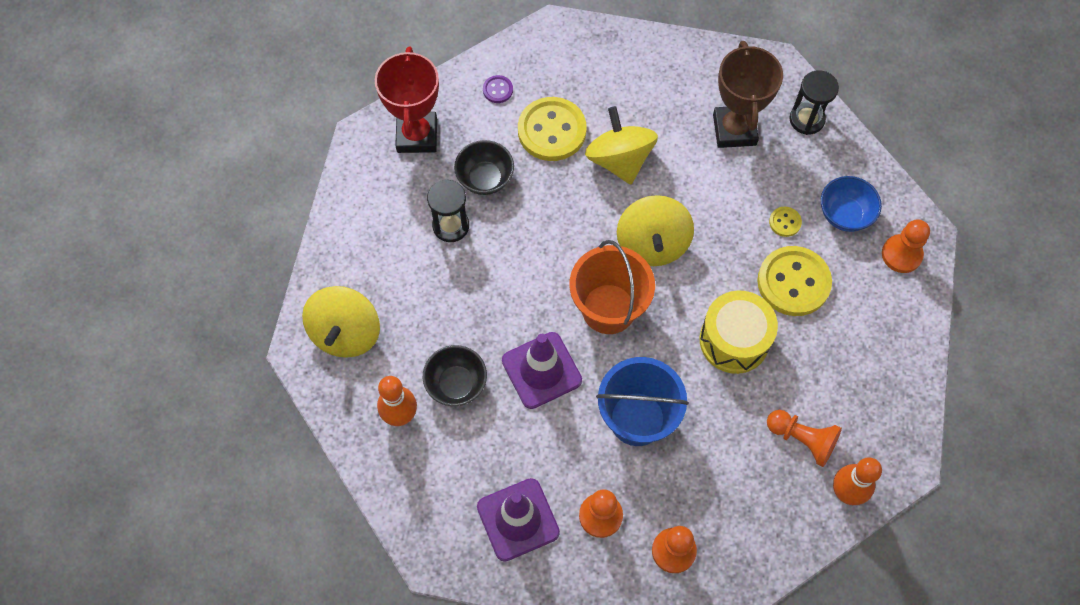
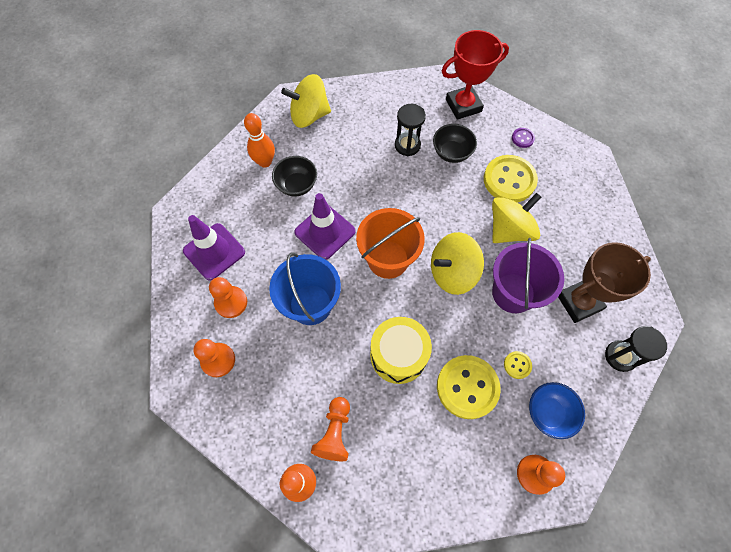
camera: 70 degrees right, 0 degrees up
none -> purple bucket [492,238,564,313]

